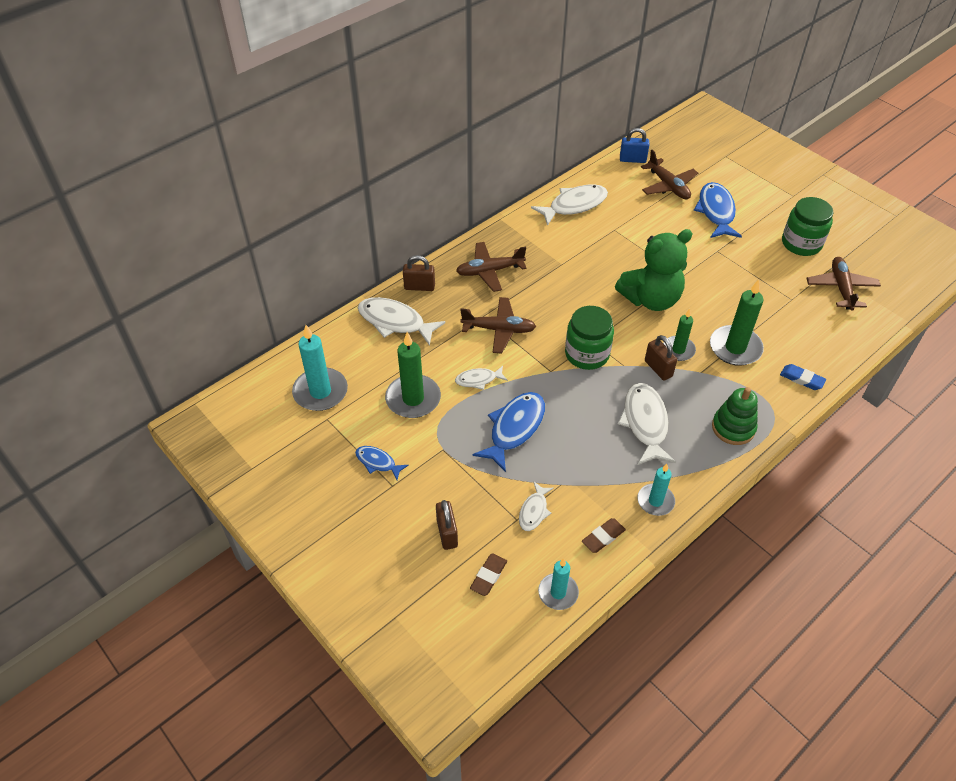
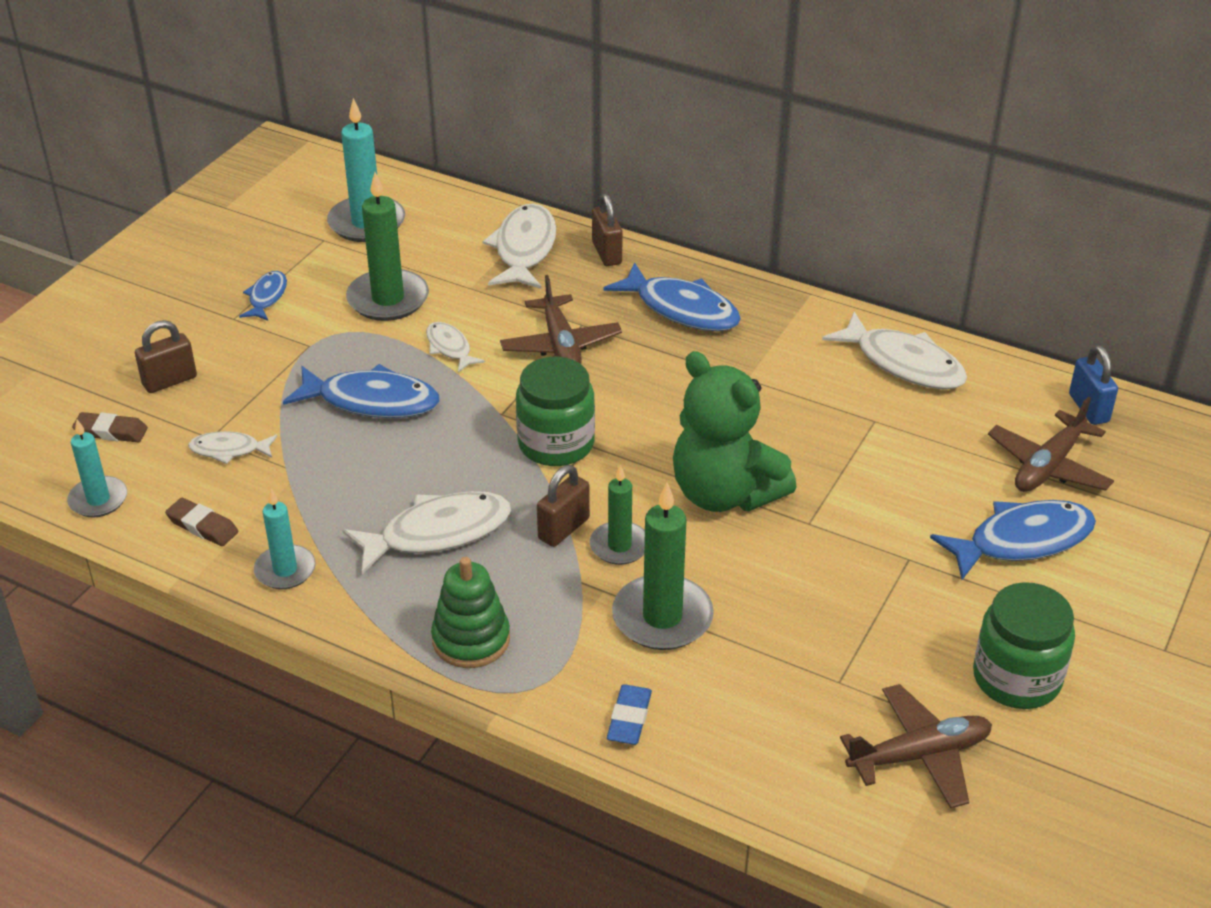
camera: 70 degrees right, 10 degrees down
brown plane [456,242,527,292] -> blue fish [603,262,741,331]

